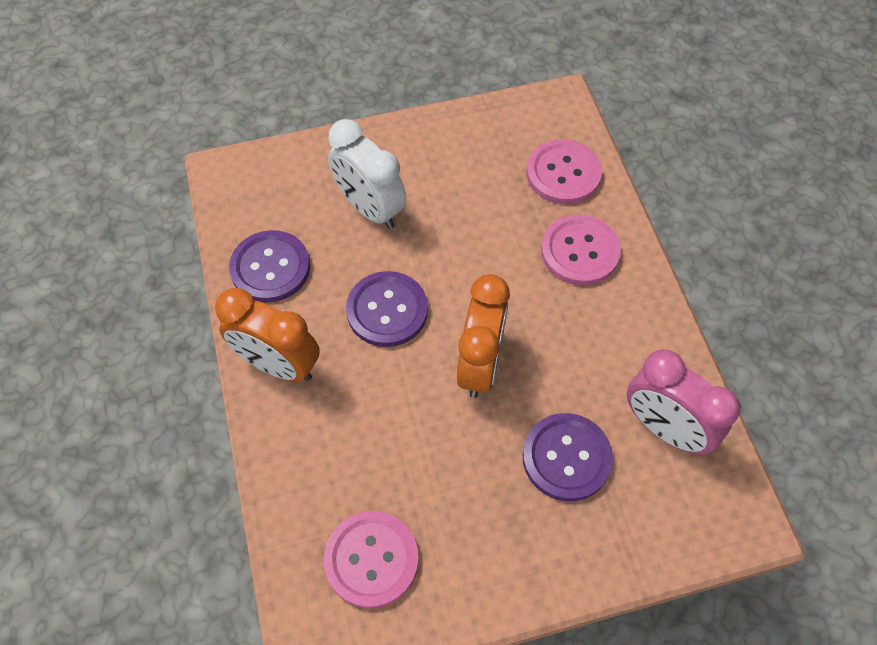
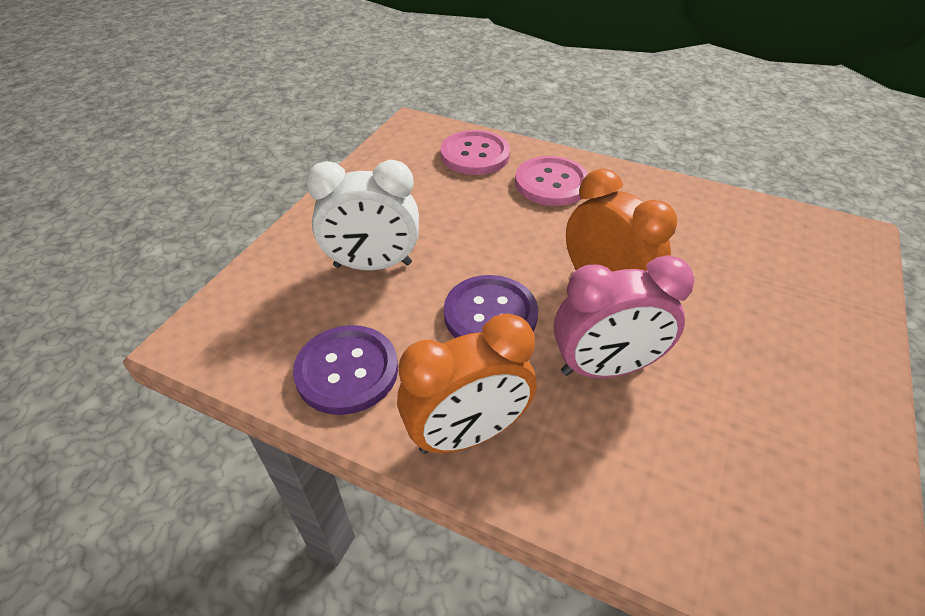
camera: 50 degrees left, 15 degrees down
pink button [324,511,419,609] -> none
purple button [523,413,613,501] -> none
pink clock [627,349,741,455] -> pink clock moved to [554,255,694,378]

